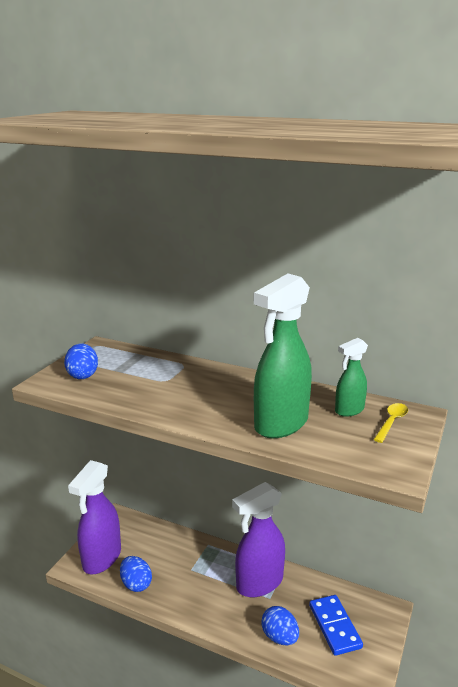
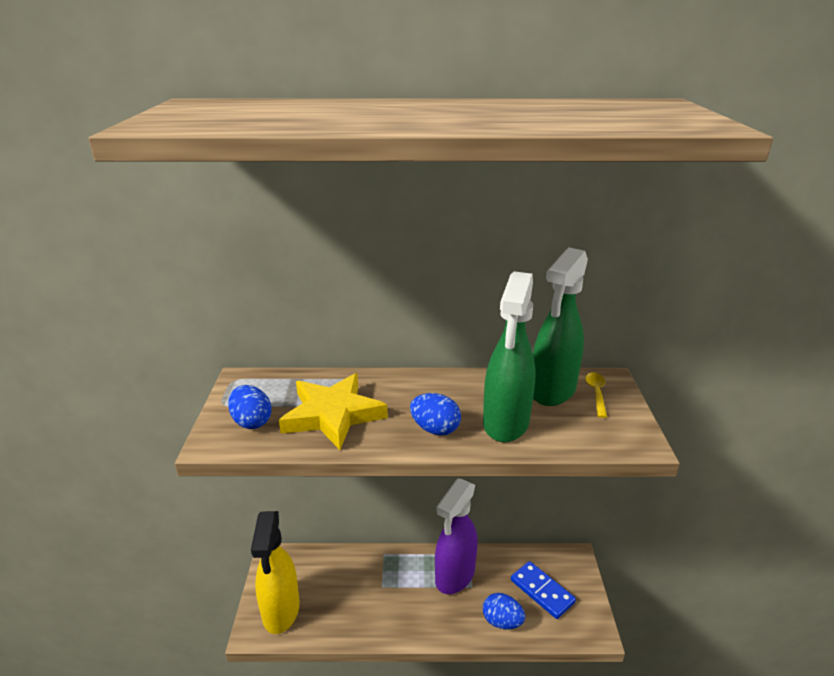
camera: 25 degrees left, 5 degrees up
purple spray bottle [68,460,121,574] -> yellow spray bottle [251,511,300,634]
blue egg [120,556,152,592] -> blue egg moved to [410,393,461,435]
green spray bottle [335,338,368,417] -> green spray bottle [533,247,588,406], size x1.91
none -> yellow star [279,373,388,450]

